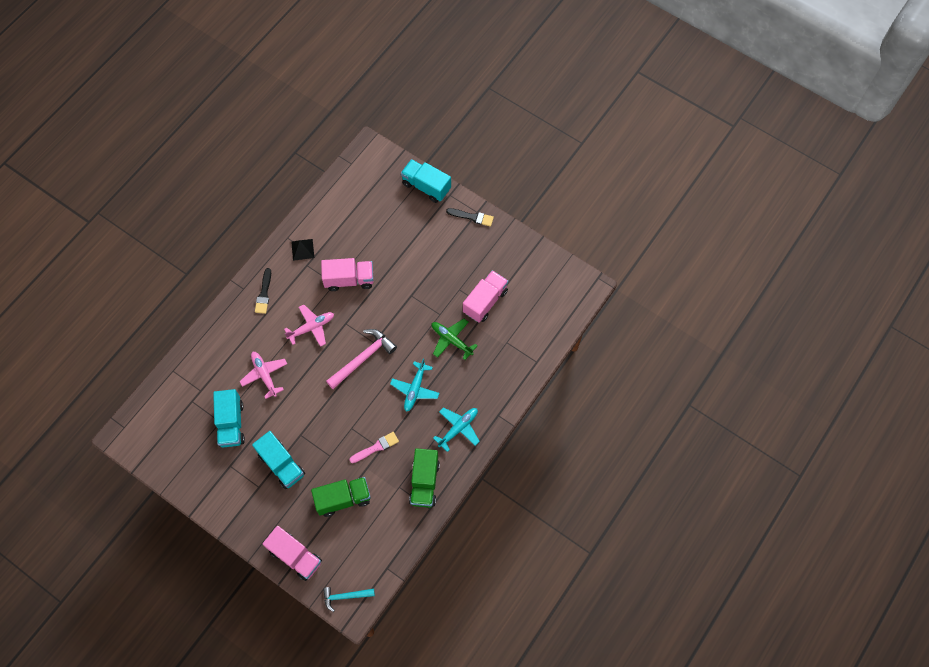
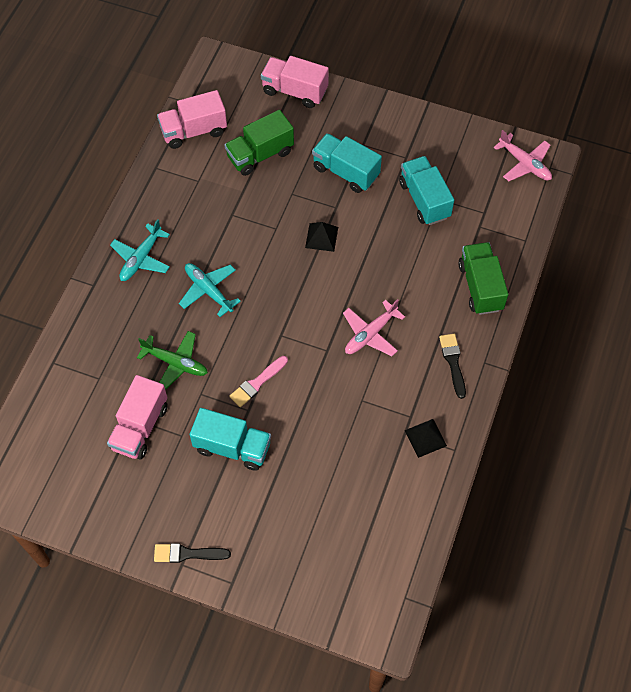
camera: 165 degrees right, 5 degrees down
pink plane [239,352,287,399] -> pink plane moved to [494,130,552,181]
pink truck [321,258,374,291] -> pink truck moved to [157,90,227,149]
turquoise hammer [323,587,375,612] -> none
pink hammer [326,329,397,389] -> none
pink brush [350,432,399,463] -> pink brush moved to [229,356,288,407]
turquoise plane [390,359,439,412] -> turquoise plane turned 45 degrees counterclockwise [179,263,241,317]
turquoise truck [401,159,451,203] -> turquoise truck moved to [190,408,271,471]
green truck [409,448,440,508] -> green truck moved to [458,242,508,315]
none -> black pyramid [305,222,338,252]

